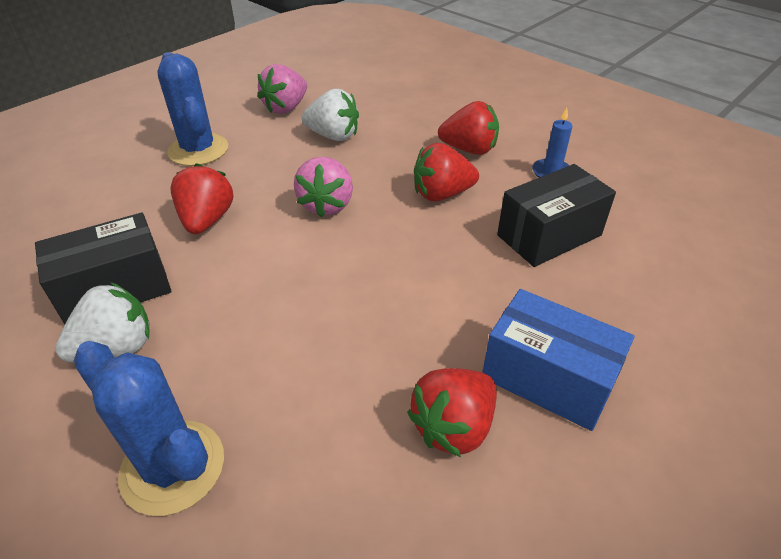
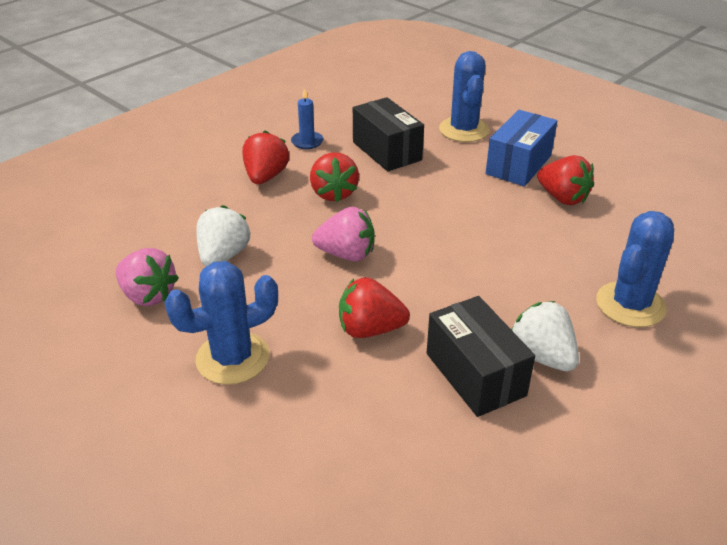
camera: 90 degrees left, 5 degrees down
none -> blue cactus [439,51,490,142]

